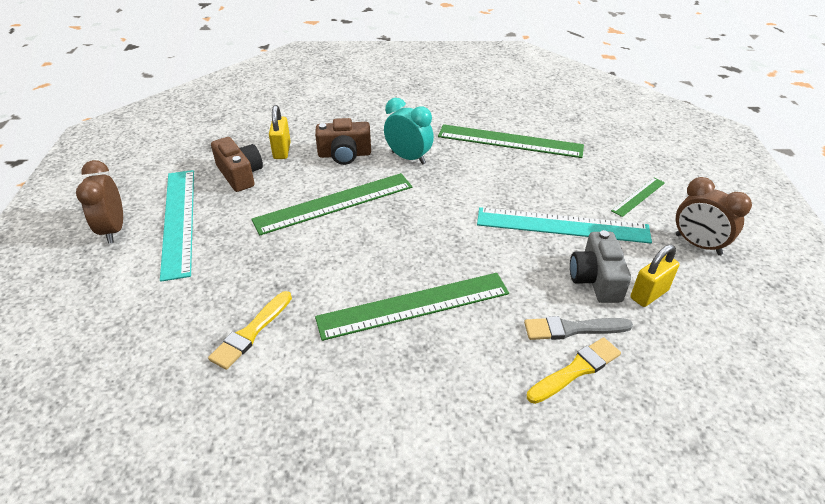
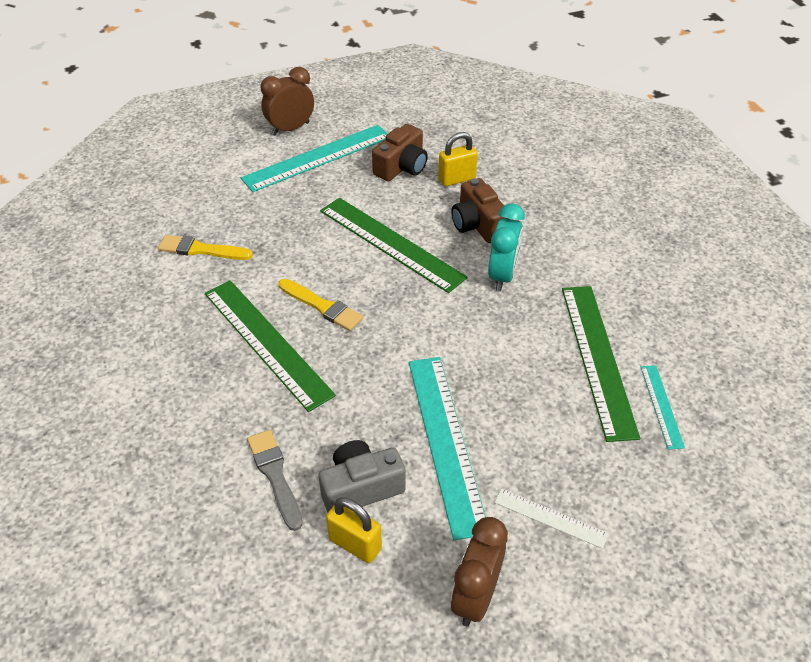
camera: 70 degrees right, 5 degrees up
yellow brush [527,337,621,404] -> yellow brush moved to [278,279,363,331]
green ruler [611,177,665,217] -> white ruler [494,488,609,549]
none -> turquoise ruler [641,365,685,449]

